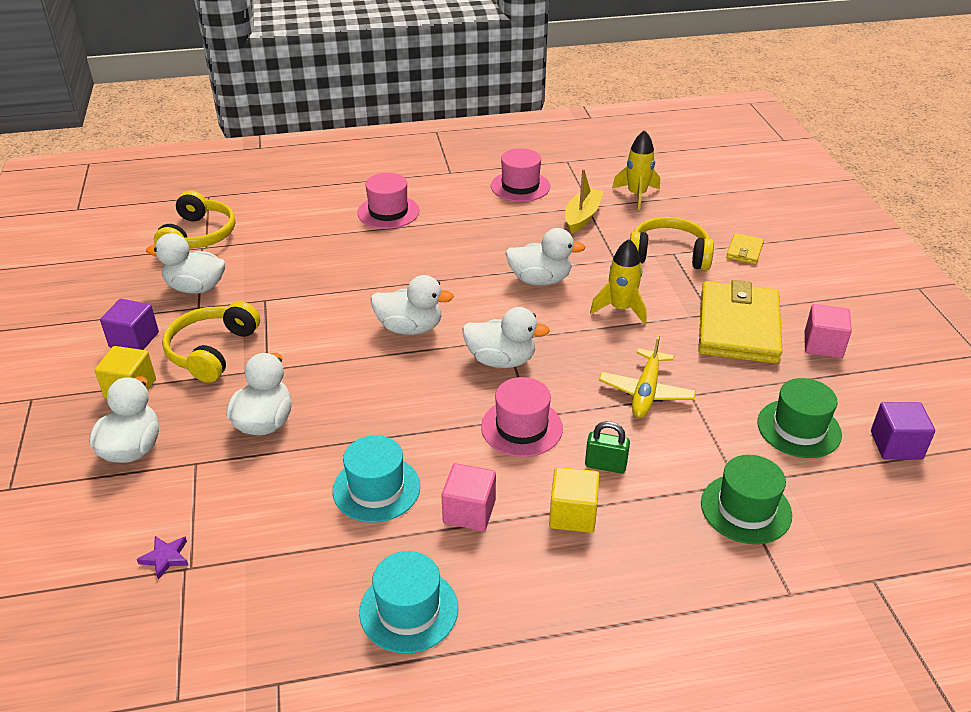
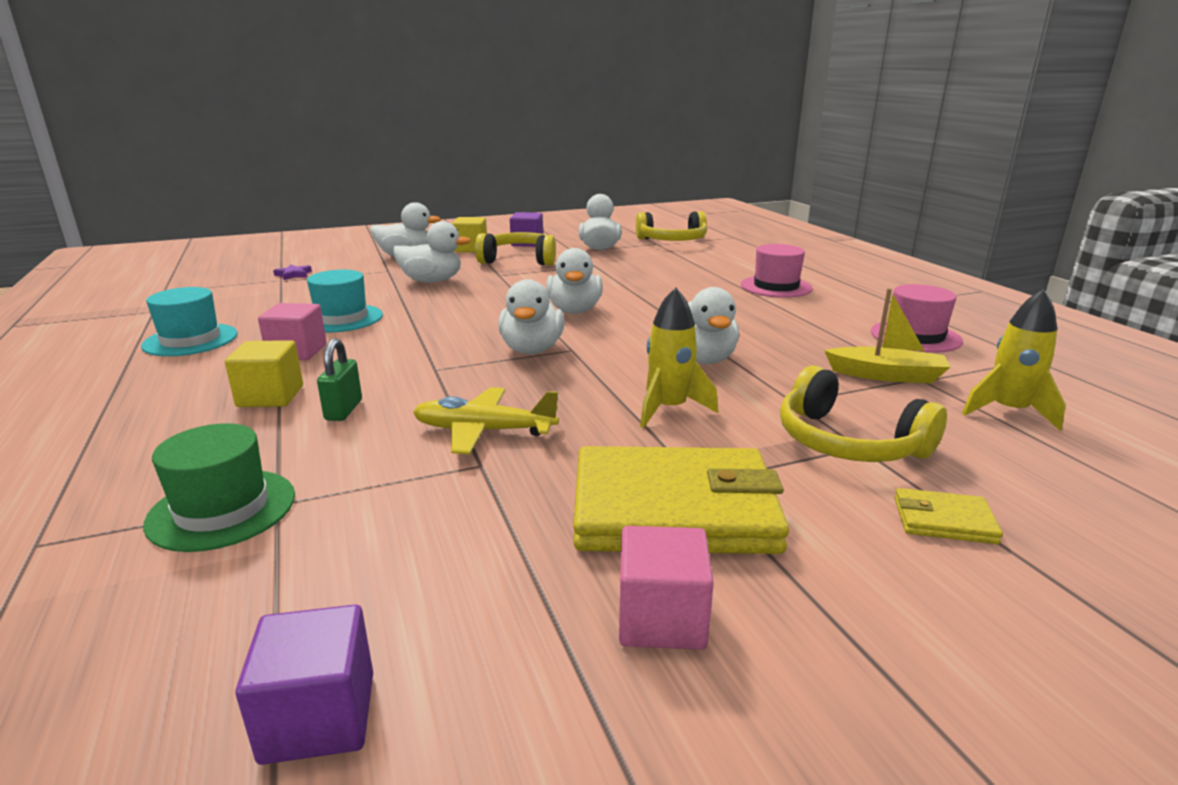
camera: 80 degrees right, 15 degrees down
pink hat [481,377,563,457] -> none
yellow headphones [630,217,714,270] -> yellow headphones turned 135 degrees clockwise [780,365,947,462]
green hat [757,378,842,458] -> none

